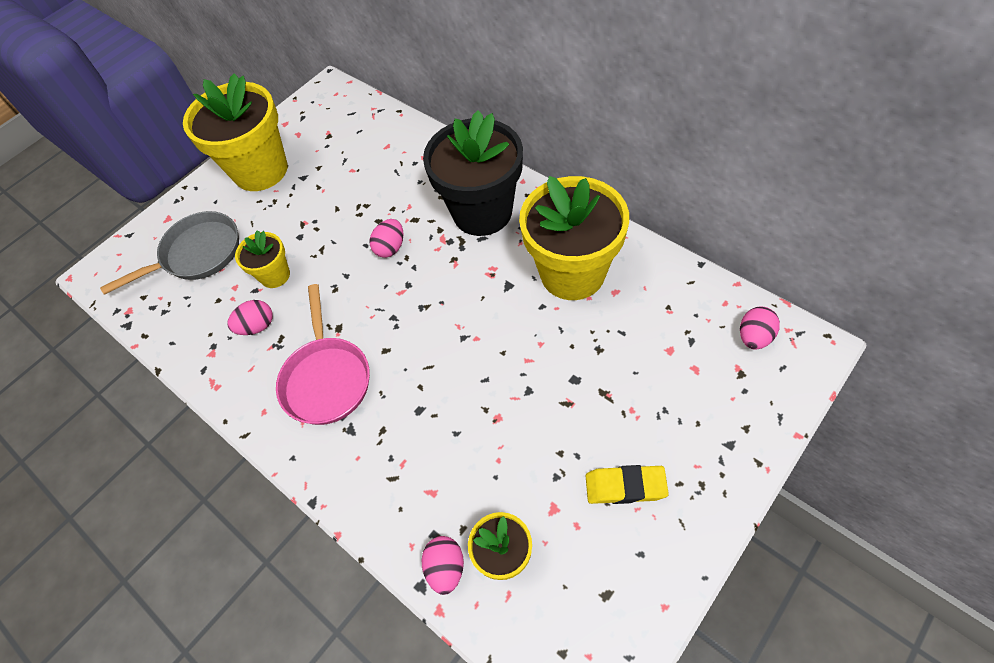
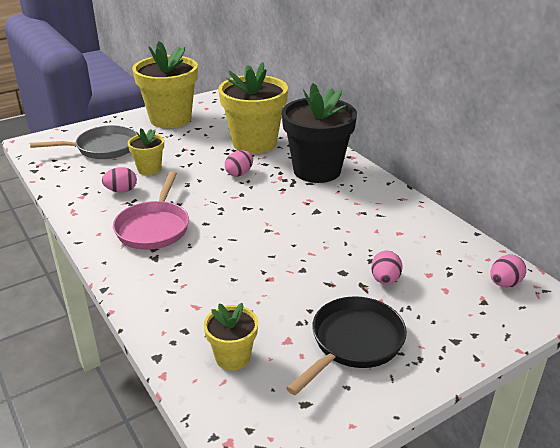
camera: 10 degrees right, 25 degrees down
pink egg [422,536,464,595] -> pink egg moved to [371,251,403,285]
yellow flower pot [519,176,629,300] -> yellow flower pot moved to [218,62,288,154]
yellow eraser [586,465,669,504] -> black pan [286,296,407,395]

